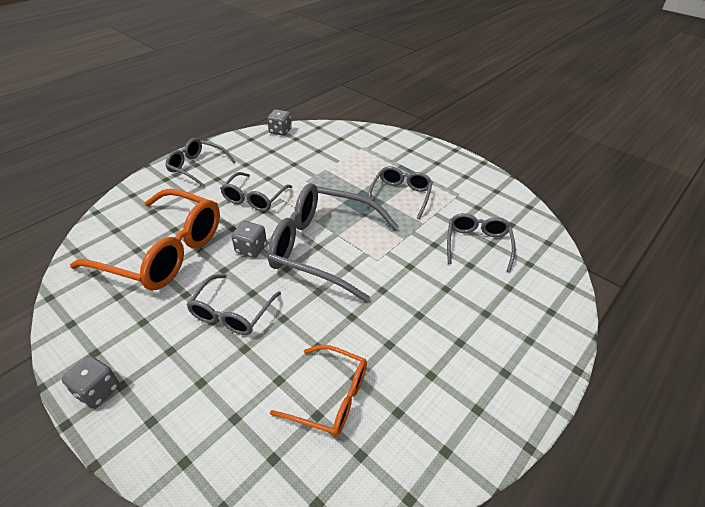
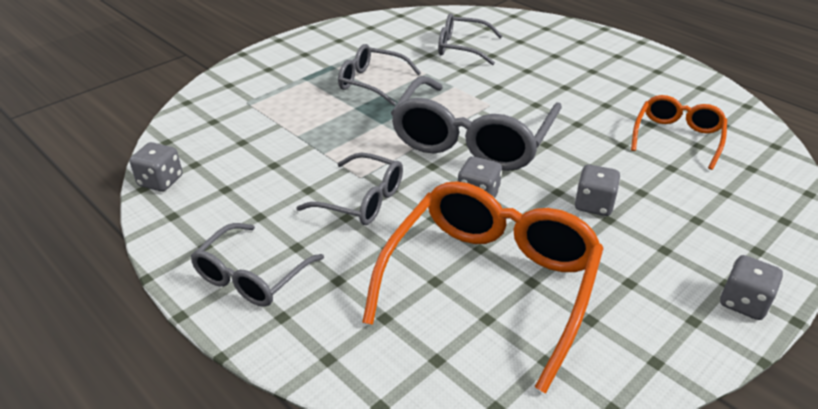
camera: 85 degrees left, 5 degrees down
grey glasses [186,274,281,335] -> grey dice [575,164,620,216]

